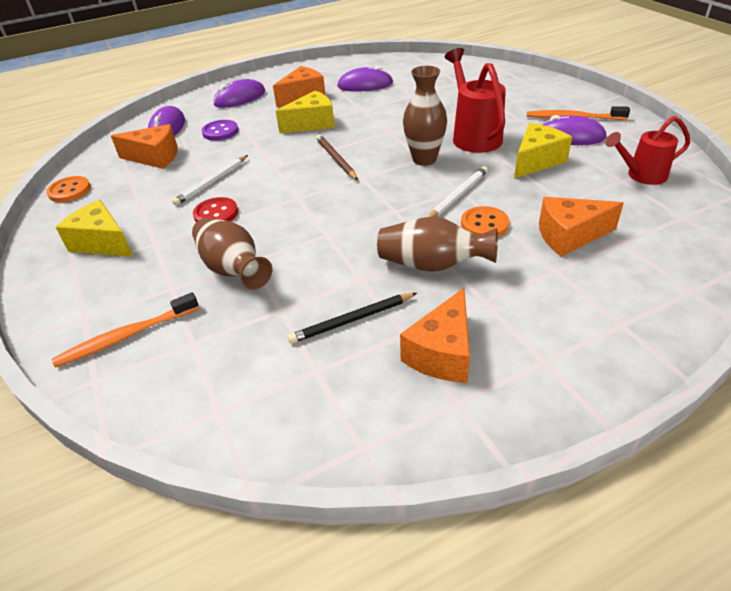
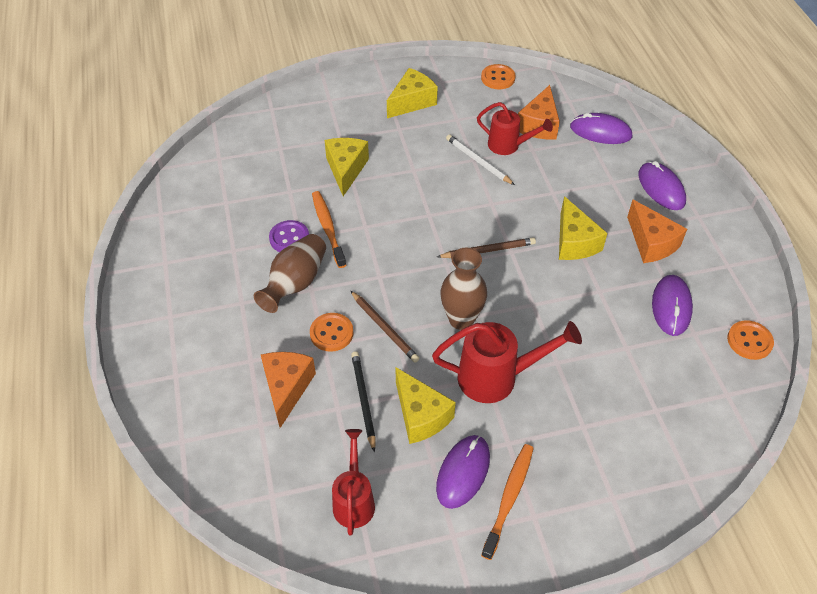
camera: 100 degrees right, 10 degrees up
orange toothbrush [52,292,199,368] -> orange toothbrush moved to [312,191,346,268]
brown vase [192,218,272,290] -> yellow cheese [325,138,369,196]
red button [193,197,238,222] -> none
purple button [202,120,238,141] -> purple button moved to [269,220,309,252]
black pencil [288,293,417,344] -> black pencil moved to [351,351,376,452]
orange cheese [400,288,470,383] -> none
white pencil [428,166,488,217] -> brown pencil [350,290,419,363]
none -> red watering can [477,102,553,155]
none -> orange button [727,320,774,360]

